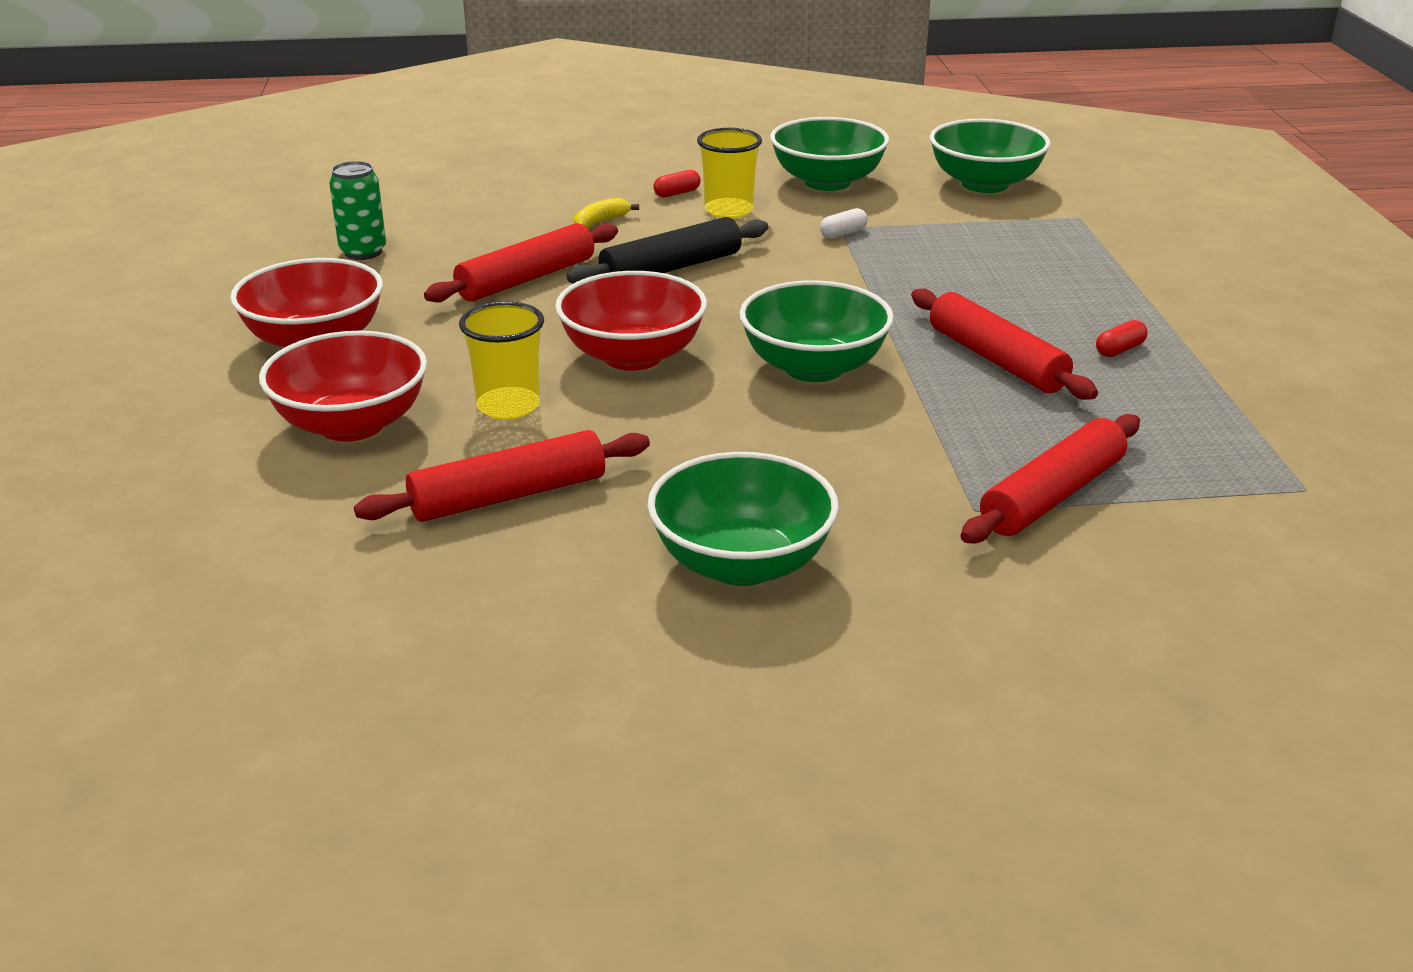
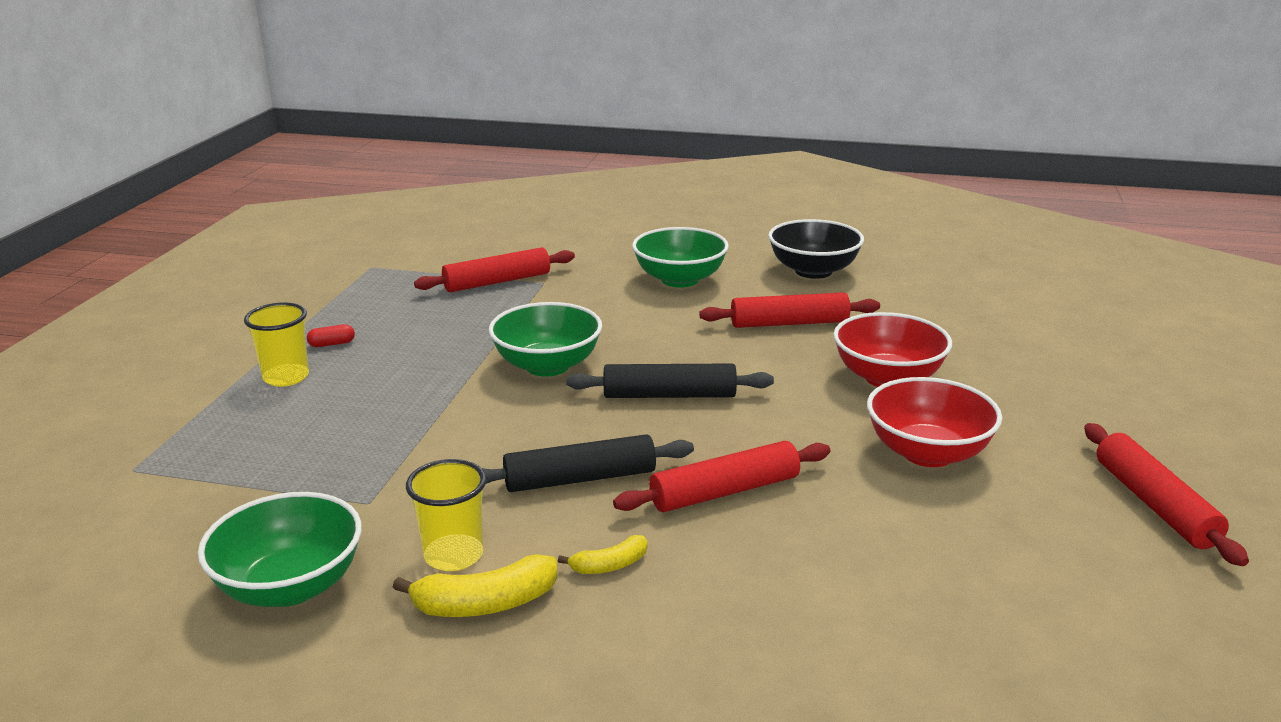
camera: 160 degrees left, 5 degrees down
green can [329,161,386,260] -> none
yellow cup [459,301,544,420] -> yellow cup moved to [244,302,309,387]
red bowl [555,271,707,371] -> black rolling pin [566,364,774,398]
red capsule [653,170,701,198] -> yellow banana [393,554,558,617]
white capsule [820,208,868,239] -> none
red rolling pin [911,289,1098,400] -> red rolling pin moved to [1084,423,1249,566]
green bowl [930,119,1051,193] -> none
none -> black bowl [768,219,864,279]

